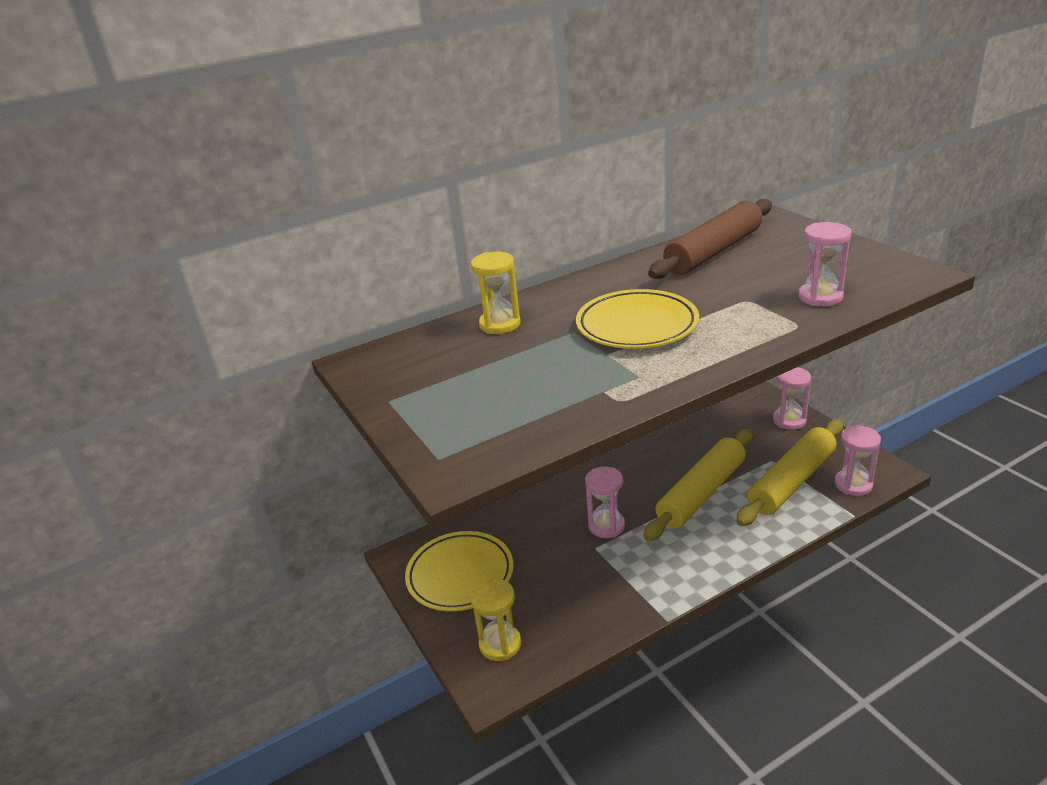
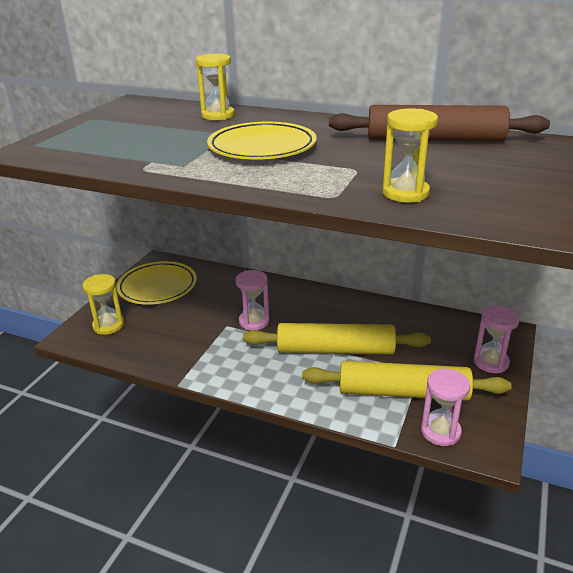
camera: 50 degrees right, 0 degrees up
pink hourglass [798,222,851,306] -> yellow hourglass [382,108,438,203]

